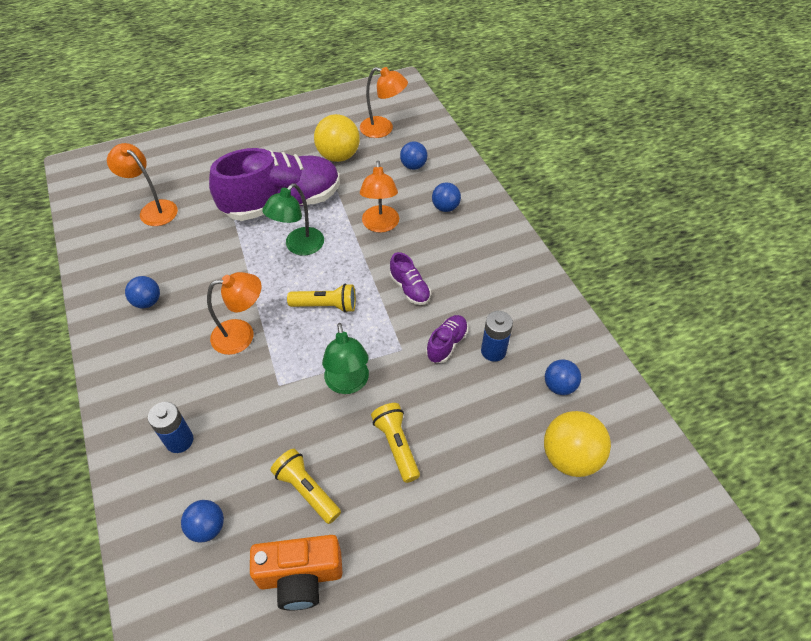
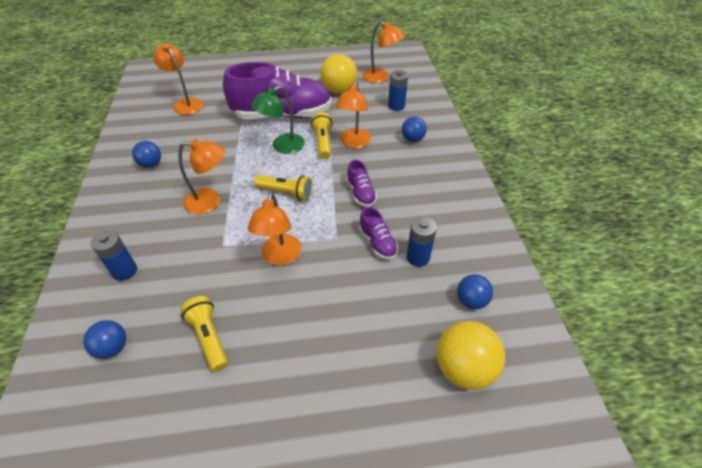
camera: 15 degrees right, 5 degrees down
orange camera [250,535,342,611] -> none
green lamp [322,323,369,394] -> orange lamp [248,192,302,265]
yellow flashlight [371,403,420,483] -> yellow flashlight moved to [311,112,333,159]
blue ball [400,141,427,170] -> blue battery [388,70,408,111]
purple shoe [426,315,468,363] -> purple shoe turned 105 degrees clockwise [359,207,398,260]

